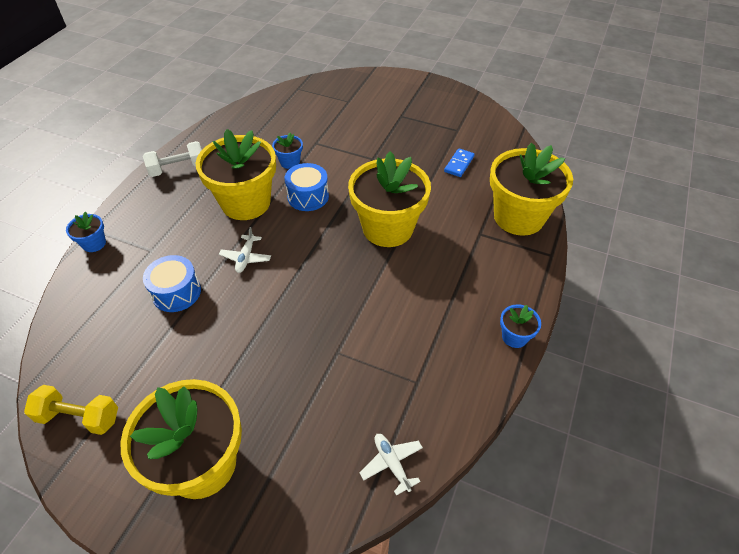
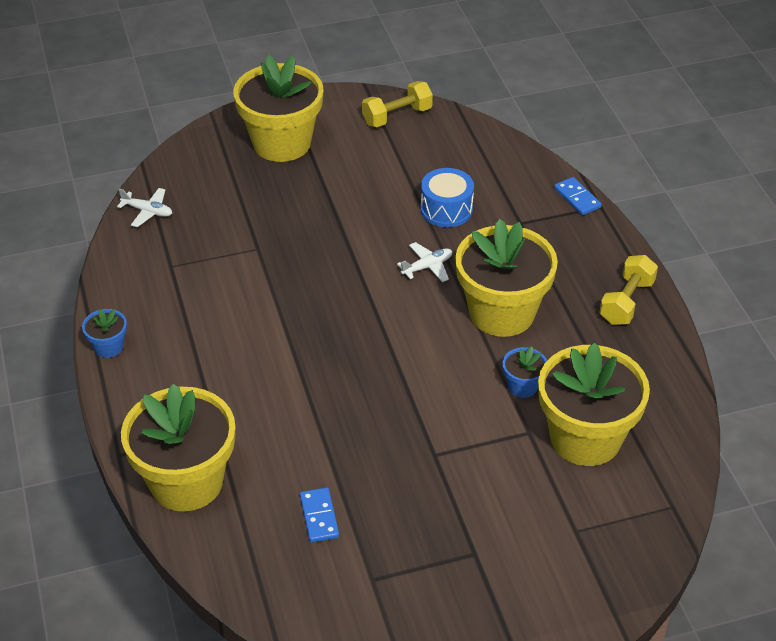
camera: 140 degrees right, 5 degrees down
blue flower pot [66,212,106,252] -> blue domino [554,177,602,215]
white dumbbell [143,141,202,177] -> yellow dumbbell [599,255,658,325]
white plane [219,227,271,273] -> white plane turned 90 degrees clockwise [397,242,452,282]
blue drum [285,163,329,211] -> none
yellow flower pot [348,151,431,247] -> yellow flower pot moved to [538,343,650,466]

